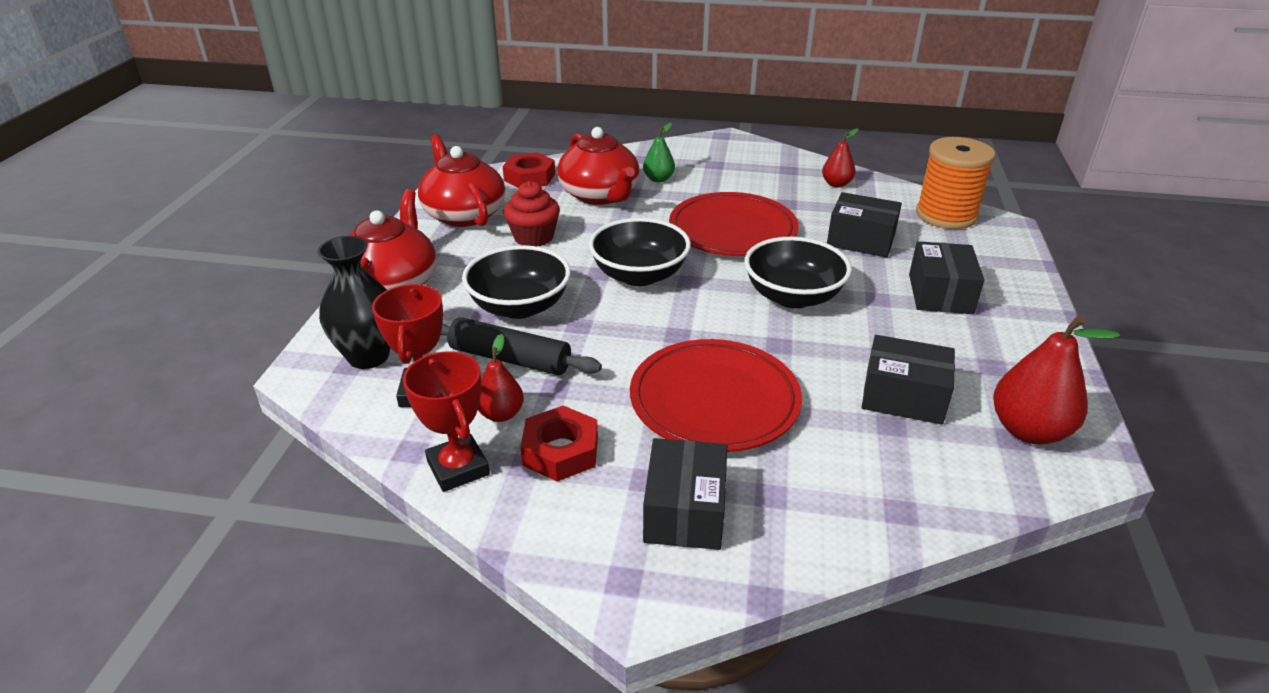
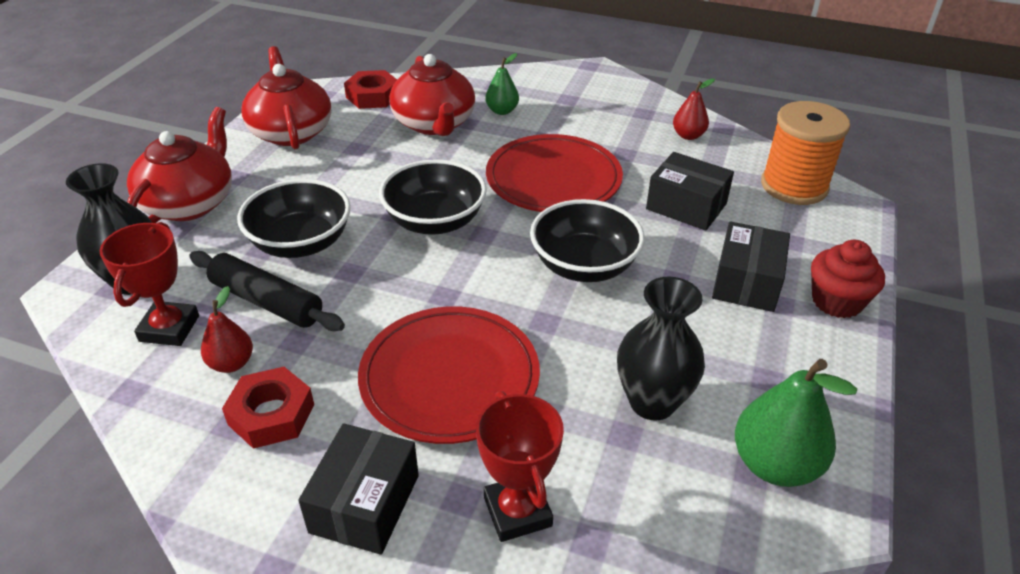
camera: 10 degrees right, 5 degrees up
red trophy [403,351,490,492] -> red trophy moved to [476,391,564,542]
red cupcake [503,181,560,247] -> red cupcake moved to [811,240,885,319]
black box [862,335,955,425] -> black vase [617,277,705,421]
red pear [993,315,1120,445] -> green pear [735,359,857,487]

